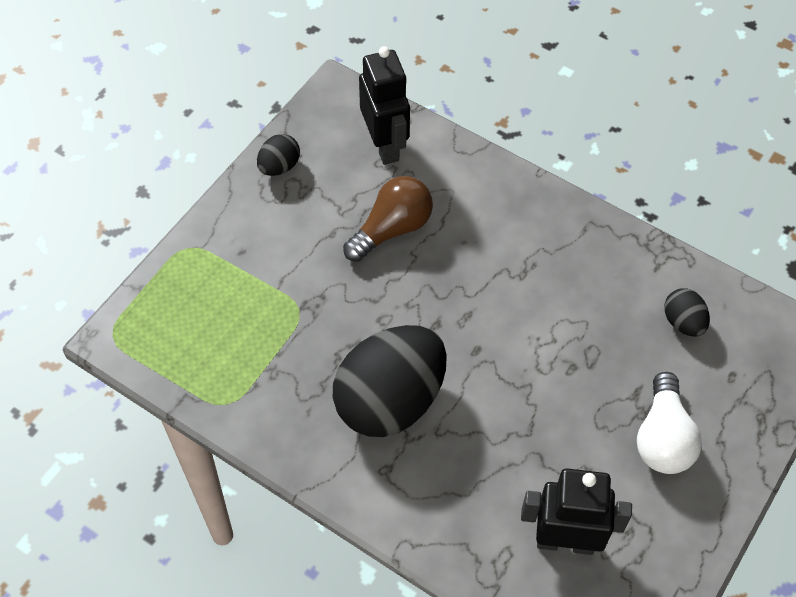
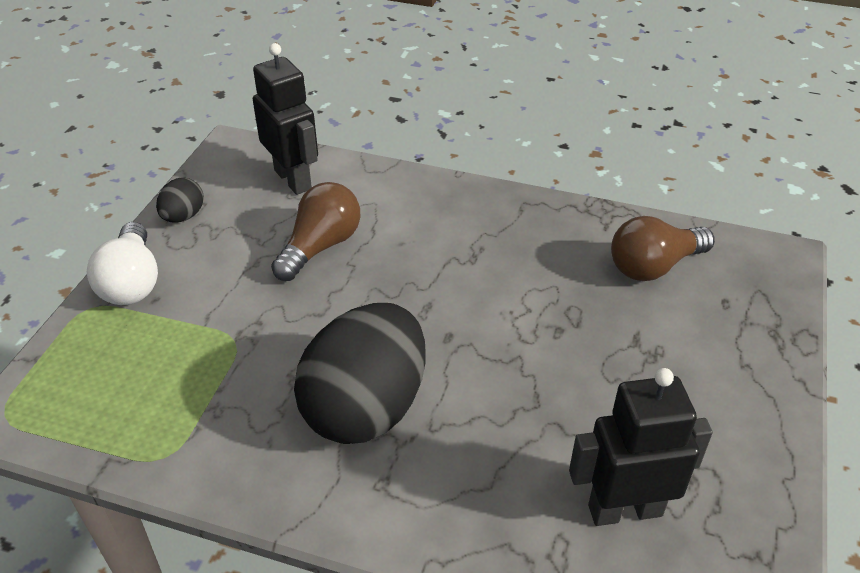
camera: 15 degrees left, 15 degrees down
white light bulb [637,372,702,474] -> white light bulb moved to [87,222,158,305]
black egg [664,288,710,337] -> brown light bulb [611,216,715,281]

